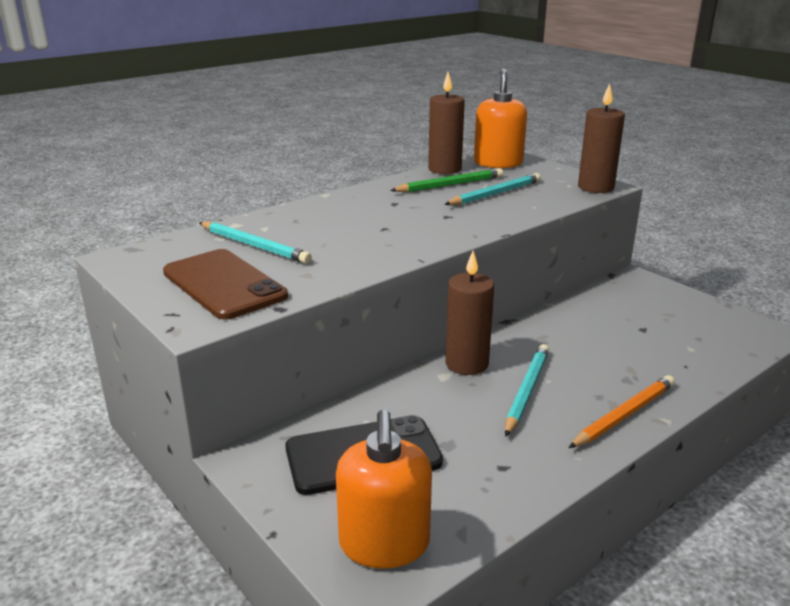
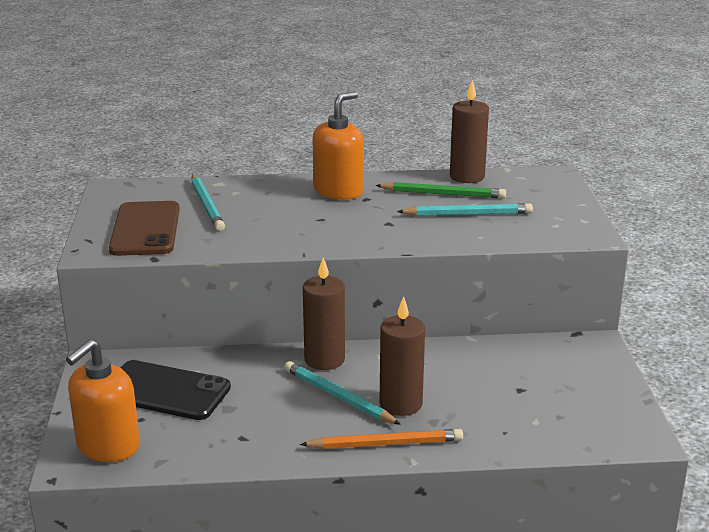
camera: 35 degrees right, 0 degrees up
orange soap dispenser [474,68,527,168] -> orange soap dispenser moved to [313,91,364,200]
turquoise pencil [505,344,549,437] -> turquoise pencil turned 105 degrees counterclockwise [284,361,401,425]
brown candle [578,83,625,193] -> brown candle moved to [379,296,425,416]

